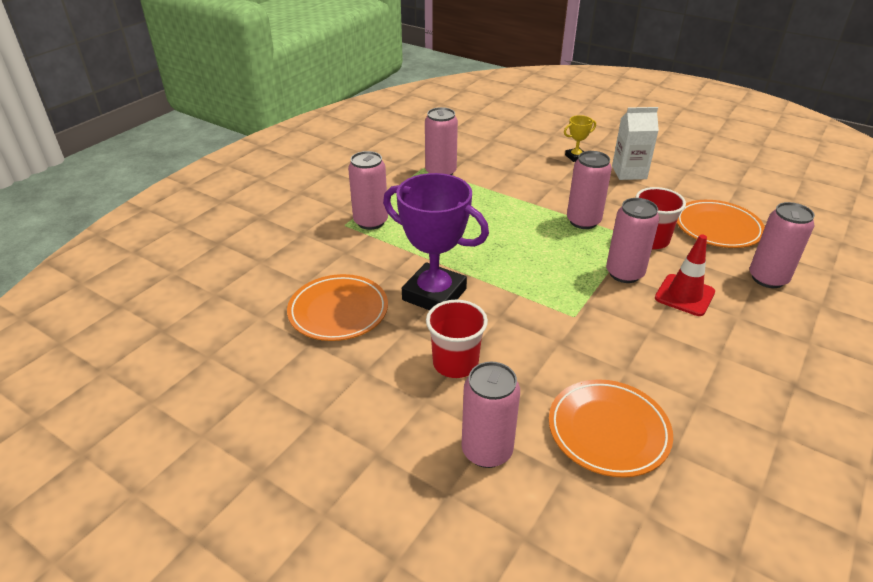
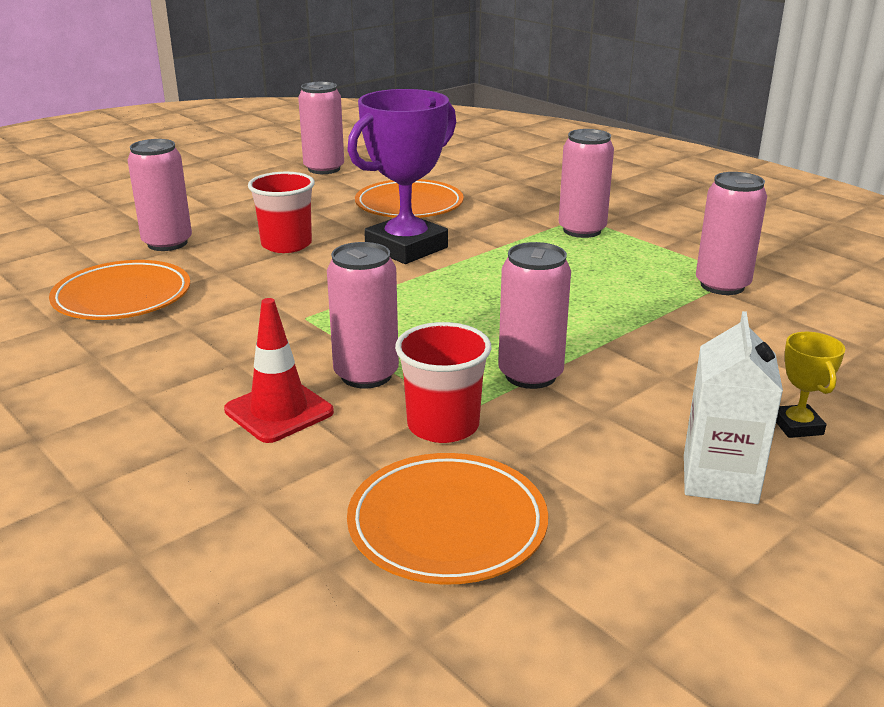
camera: 105 degrees right, 10 degrees down
pink can [749,202,815,288] -> pink can moved to [298,82,344,174]

